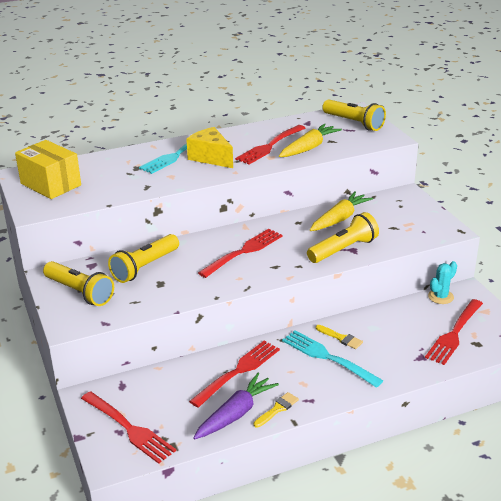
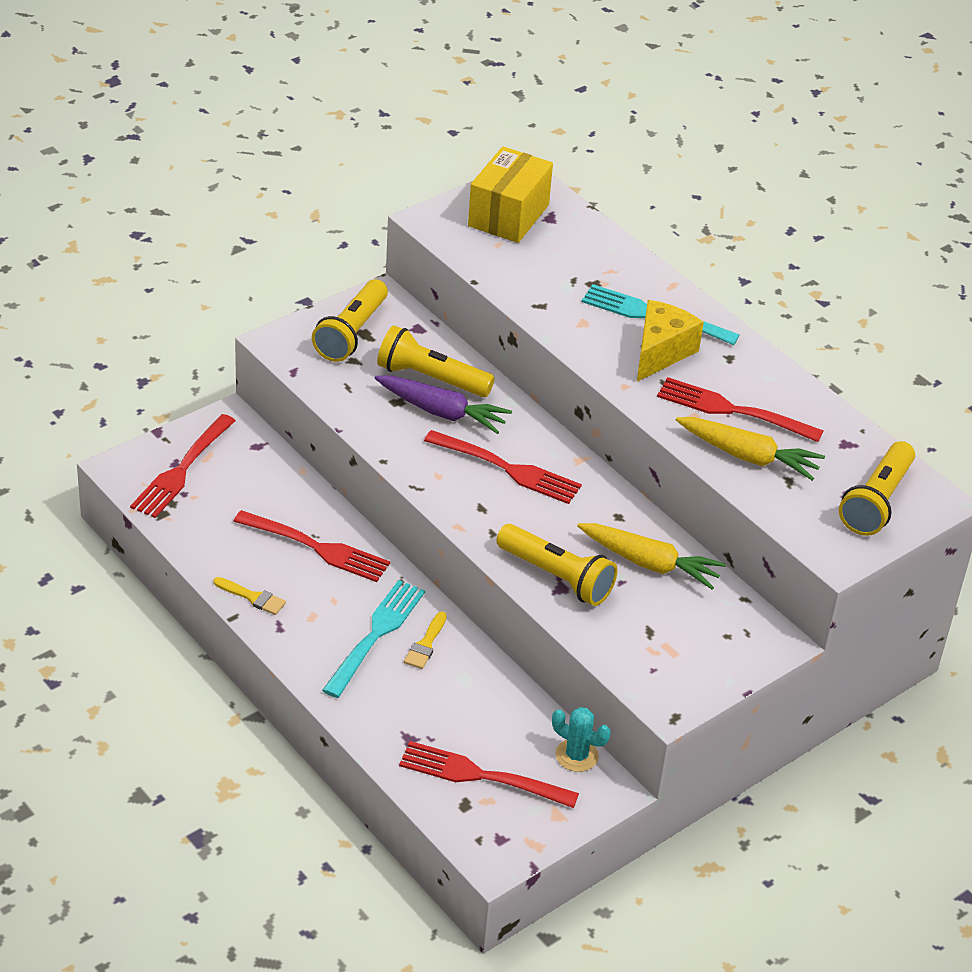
camera: 70 degrees right, 10 degrees up
purple carrot [193,373,279,439] -> purple carrot moved to [375,375,512,434]

